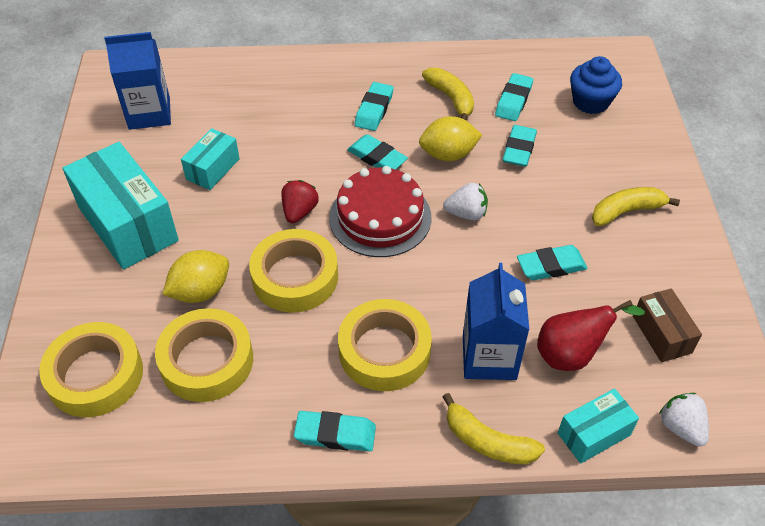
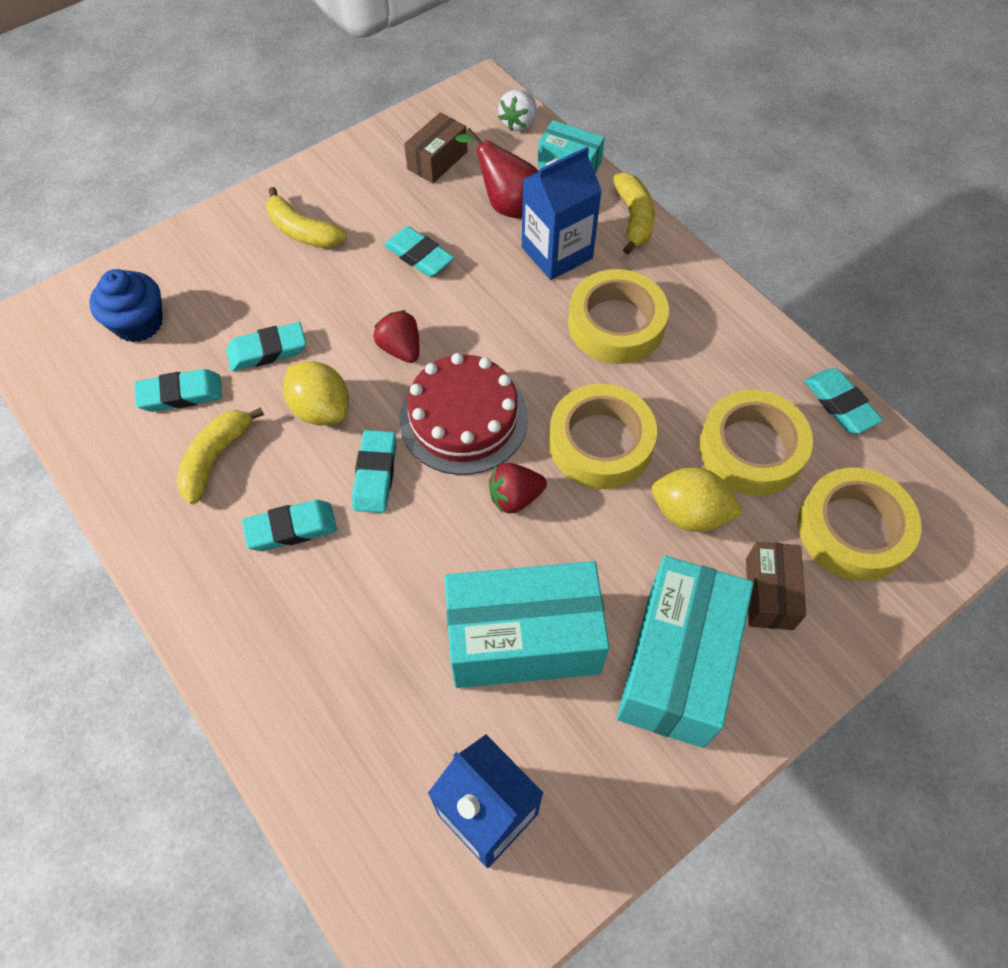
camera: 125 degrees left, 10 degrees up
turquoise box [181,128,240,190] -> turquoise box [445,561,610,688], size x1.91
turquoise eraser [294,411,376,451] -> turquoise eraser moved to [805,369,883,433]
white strawberry [443,183,488,220] -> red strawberry [374,310,419,363]
none -> brown box [746,542,806,630]

